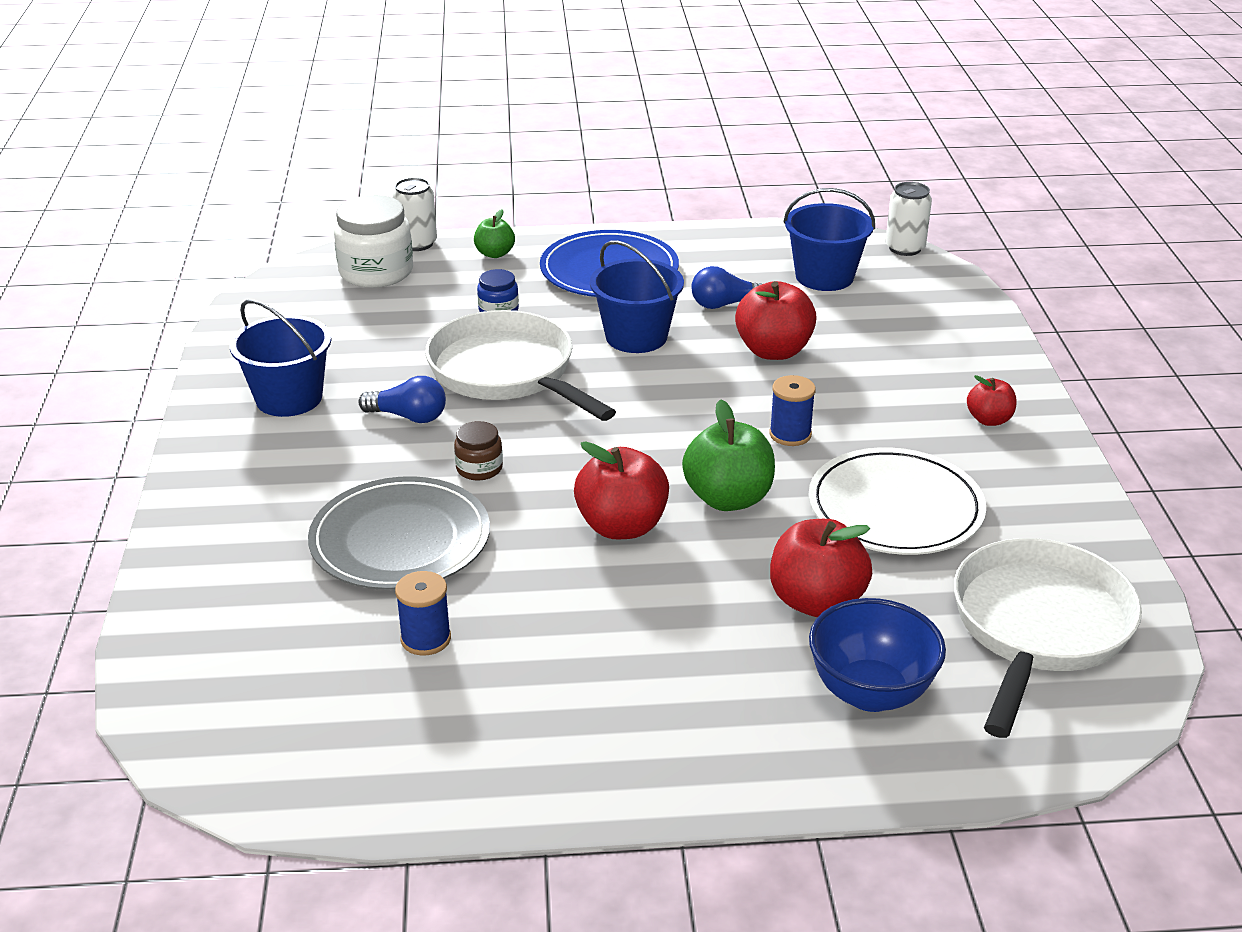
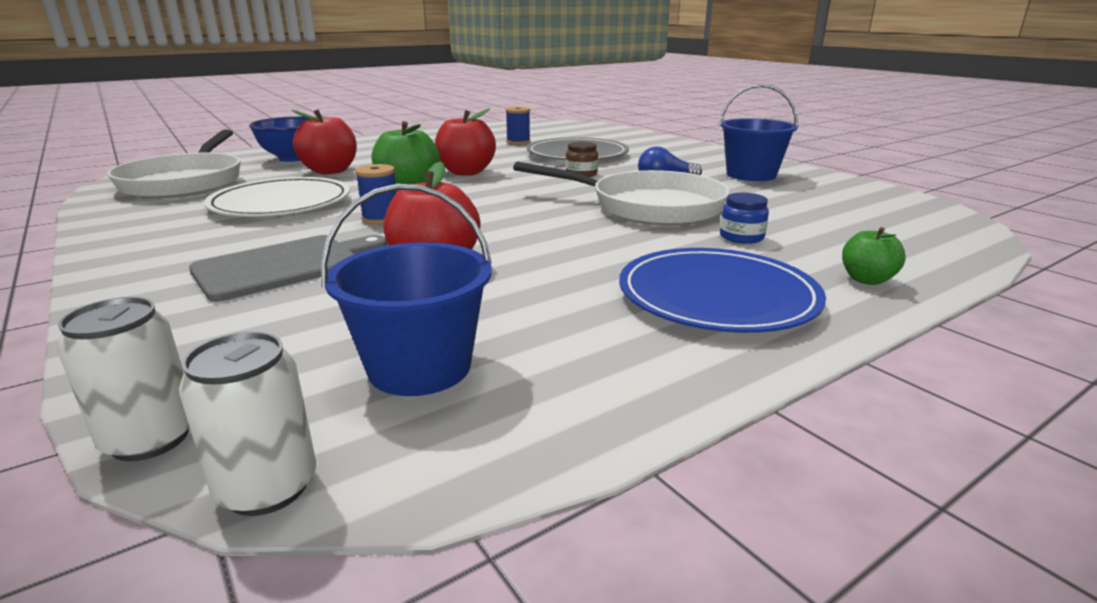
camera: 150 degrees right, 10 degrees down
white jar [334,195,413,288] -> none
white can [392,177,437,251] -> white can moved to [56,297,190,461]
blue bucket [590,240,684,353] -> none
blue light bulb [691,266,762,309] -> none
red apple [967,375,1016,426] -> none
none -> grey cutting board [189,235,387,302]

